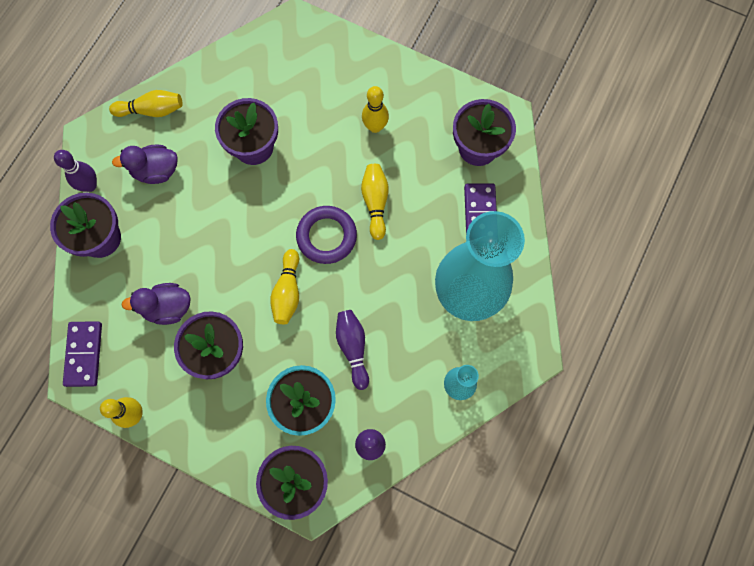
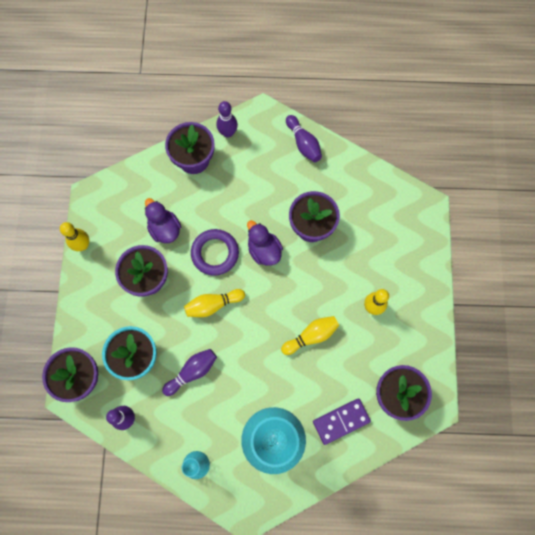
camera: 65 degrees right, 0 degrees up
purple domino [63,321,102,387] -> none
yellow bowling pin [109,90,182,117] -> purple bowling pin [286,115,322,162]
purple duck [112,145,178,184] -> purple duck moved to [247,220,283,266]
purple ring [296,206,357,264] -> purple ring moved to [191,229,239,276]

